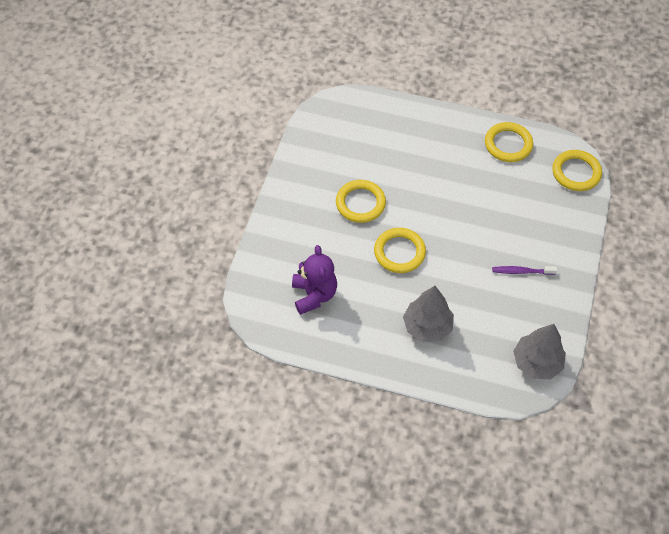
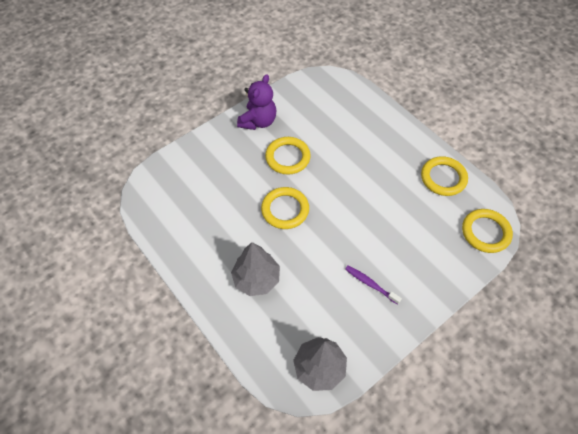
camera: 35 degrees right, 0 degrees up
purple teddy bear [292,245,337,315] -> purple teddy bear moved to [237,74,276,130]

